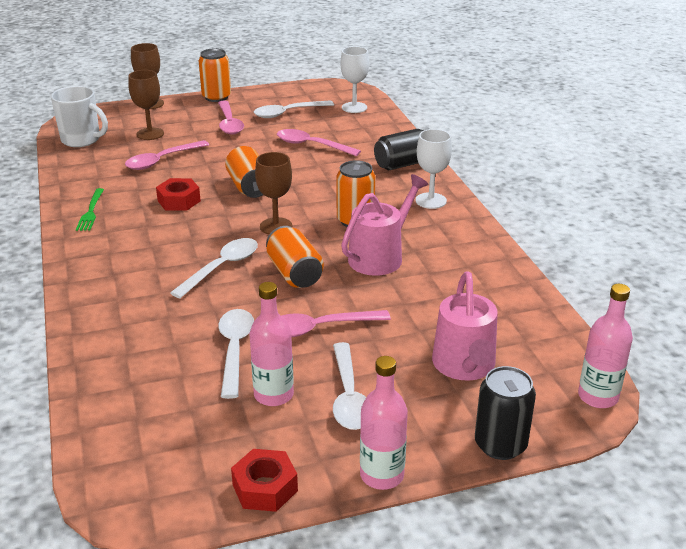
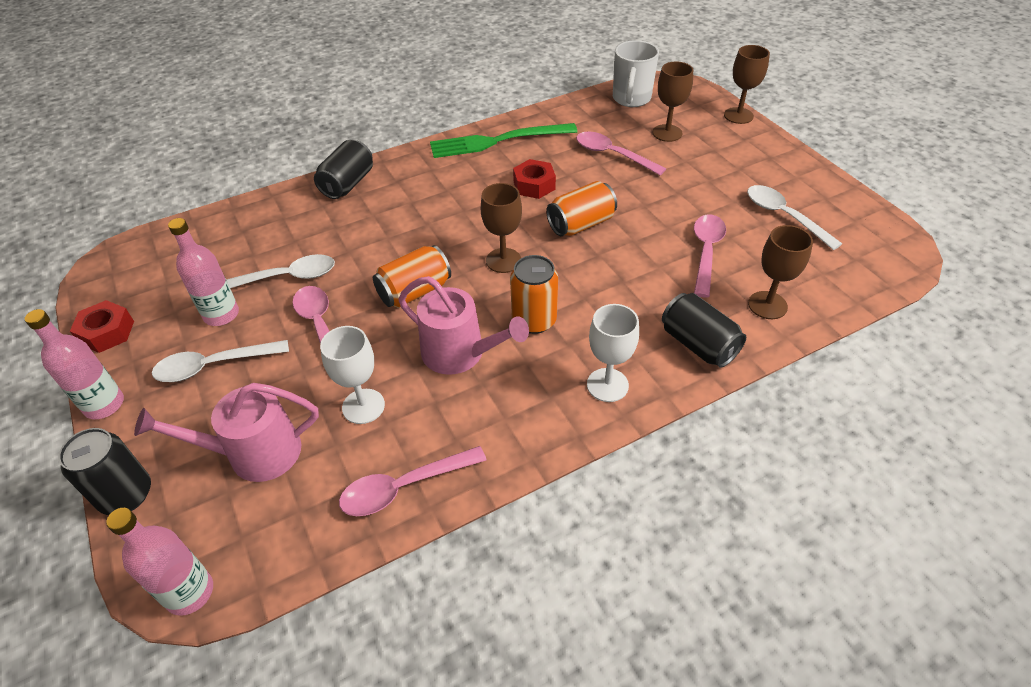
camera: 80 degrees right, 15 degrees up
green fork [76,188,104,231] -> green fork [430,123,577,158], size x1.97
white spoon [170,238,258,299] -> none
orange can [199,49,231,102] -> none
pink spoon [218,100,244,135] -> pink spoon moved to [339,446,487,516]
white goblet [340,46,369,113] -> white goblet moved to [320,326,385,424]
none -> black can [314,140,373,199]
none -> brown goblet [748,225,813,319]

